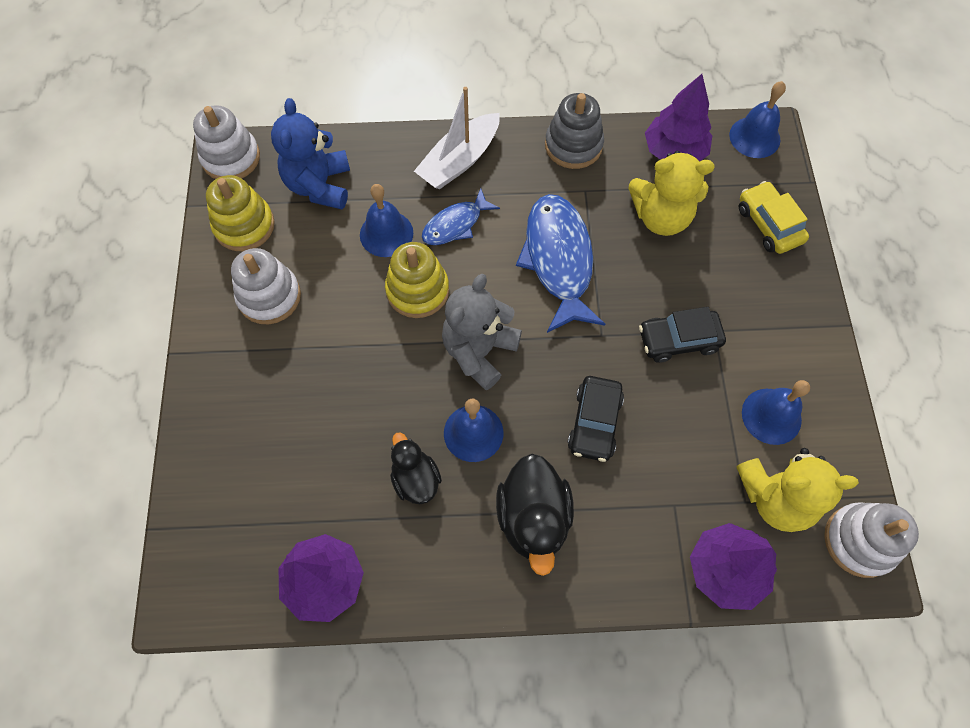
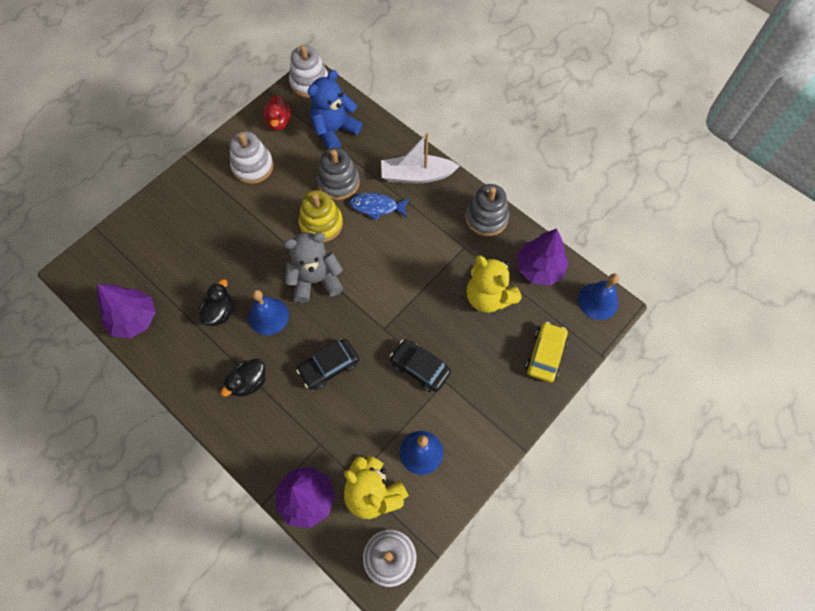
camera: 45 degrees right, 0 degrees up
yellow stacking toy [206,175,275,251] -> red duck [263,95,291,131]
blue bell [360,184,413,257] -> grey stacking toy [317,148,360,200]
black duck [496,454,574,576] -> black duck [221,358,266,397], size x0.64
blue fish [516,194,605,333] -> none

